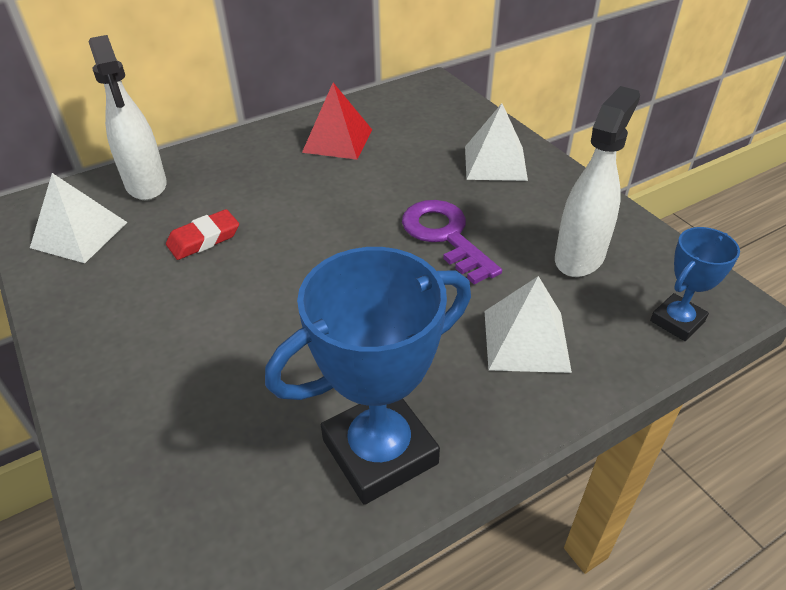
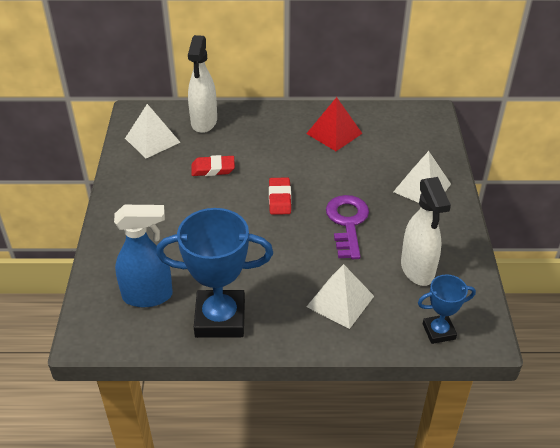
camera: 30 degrees right, 0 degrees up
white spray bottle [555,86,640,277] -> white spray bottle turned 105 degrees clockwise [401,177,451,286]
none -> blue spray bottle [114,205,173,307]
none -> red eraser [269,178,291,215]

